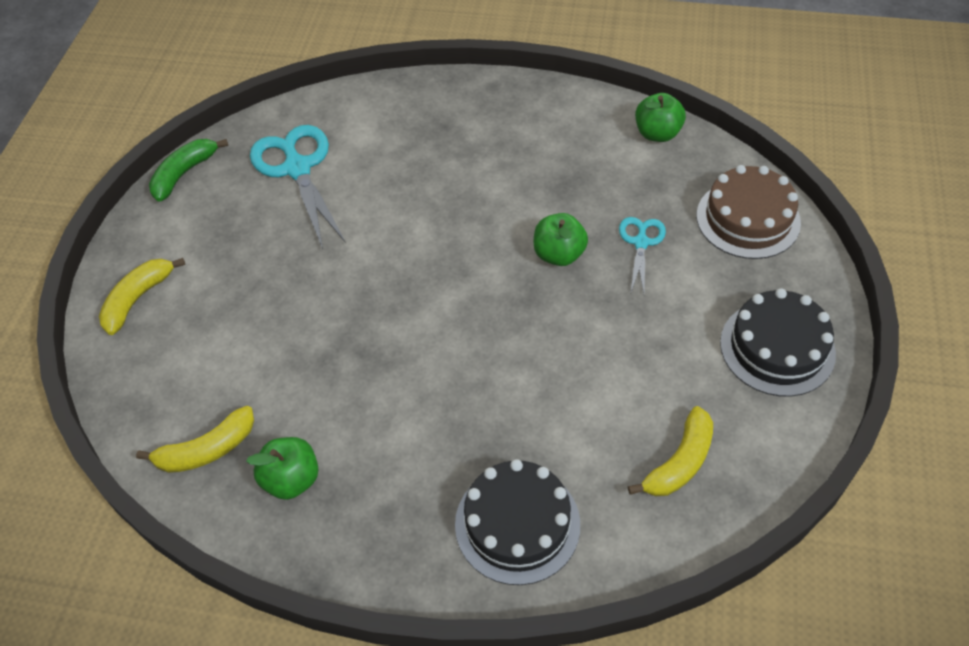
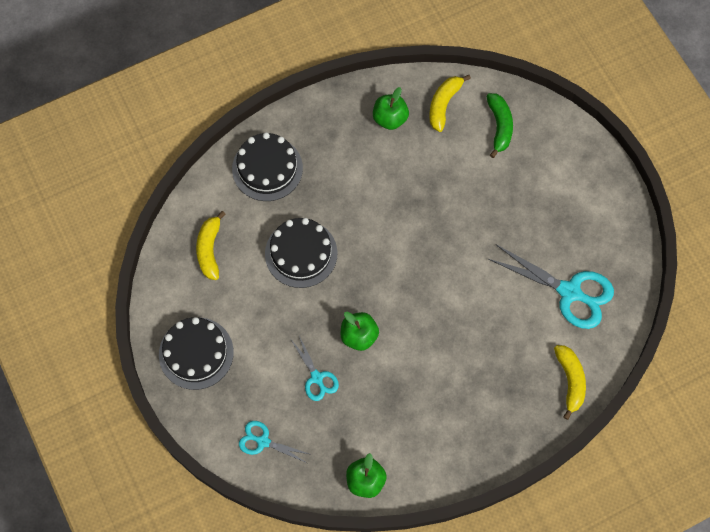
camera: 140 degrees right, 15 degrees up
yellow banana [99,258,185,335] -> yellow banana moved to [554,345,586,420]
green banana [149,139,228,202] -> green banana moved to [487,93,513,158]
brown cake [696,165,801,259] -> turquoise scissors [239,421,309,463]
none -> black cake [265,218,338,288]

